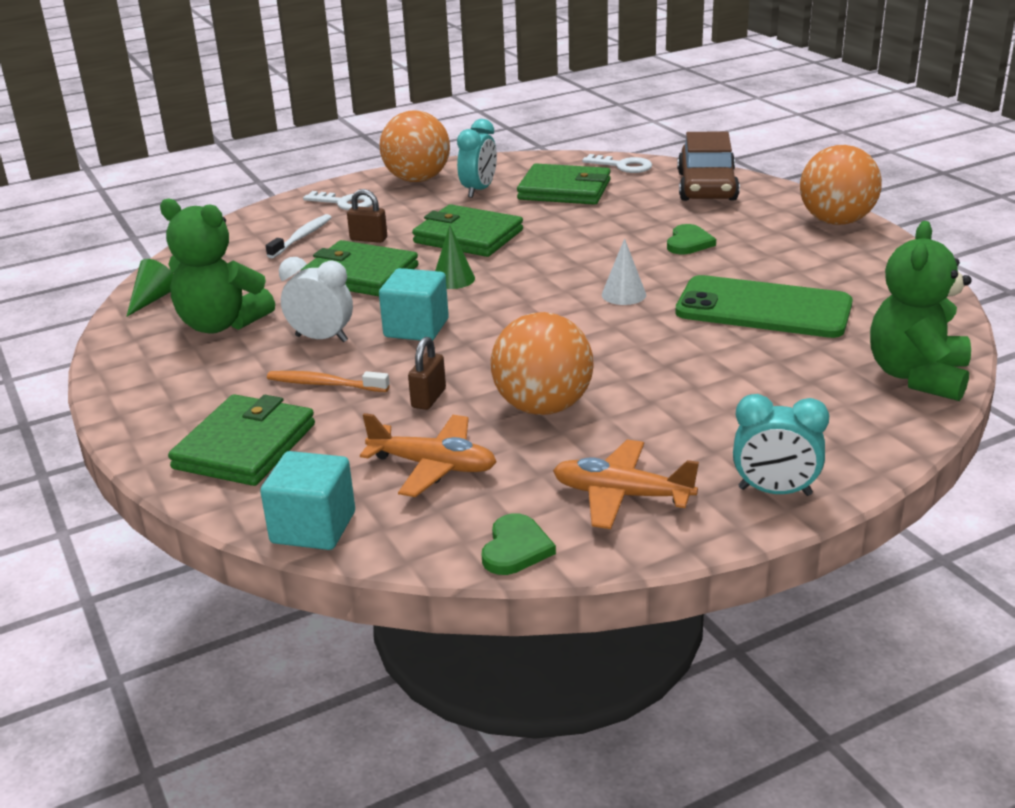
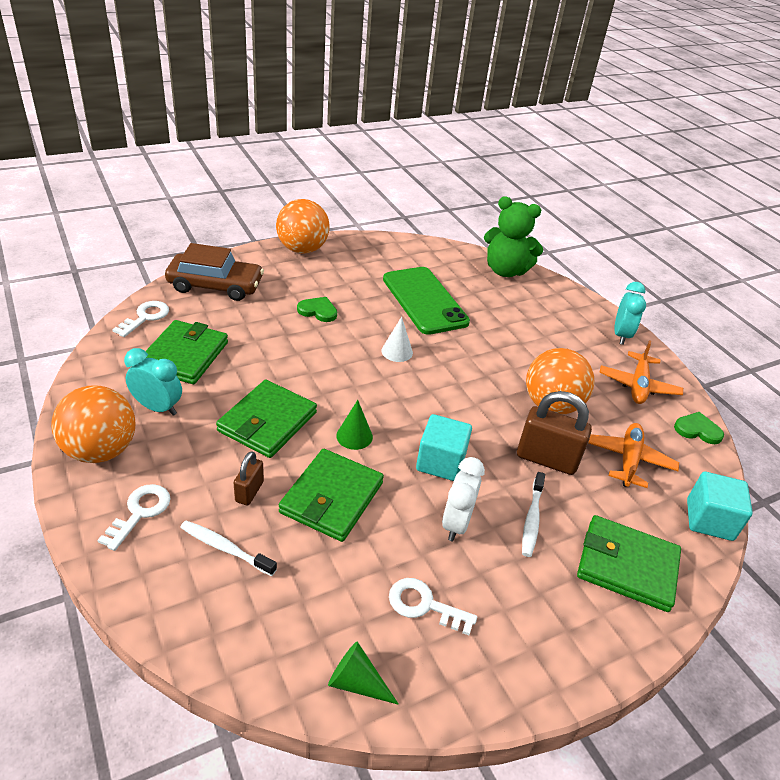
camera: 95 degrees left, 10 degrees up
green teddy bear [160,198,275,334] -> white key [389,578,477,635]
orange toothbrush [267,371,390,392] -> white toothbrush [522,472,545,557]
brown padlock [408,337,446,410] -> brown padlock [517,391,592,475], size x1.83
green phone [675,275,853,338] -> green phone turned 45 degrees counterclockwise [383,267,470,335]

